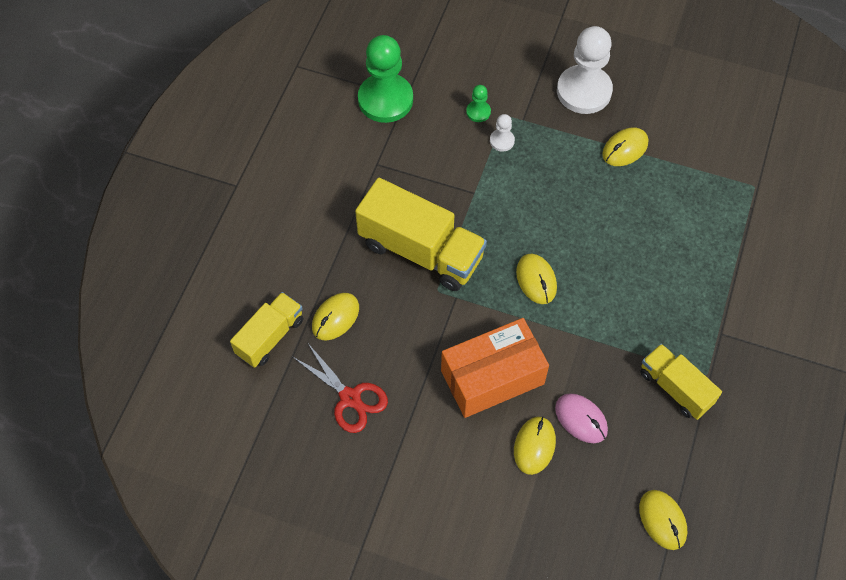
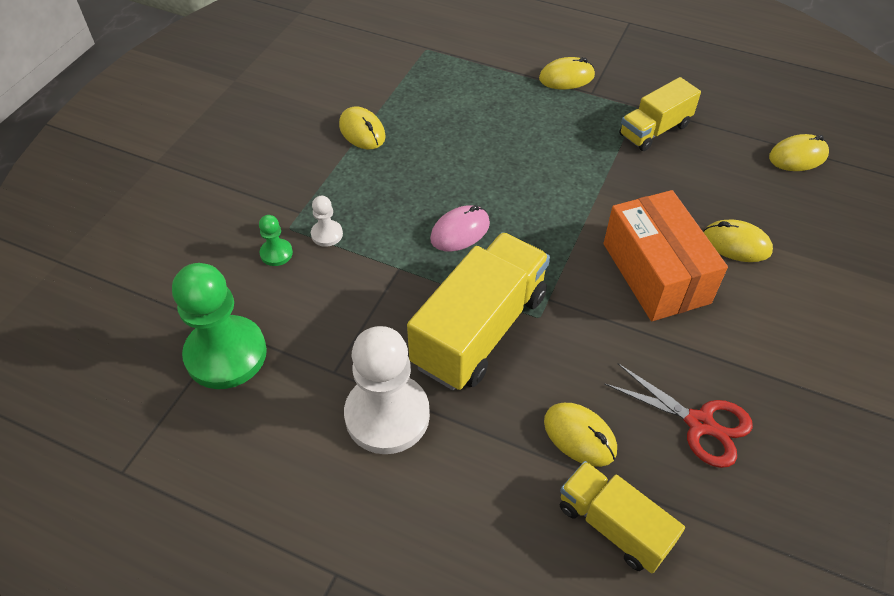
camera: 85 degrees left, 10 degrees down
red scissors [293,342,388,433] -> red scissors turned 75 degrees clockwise [604,363,753,468]
yellow mouse [516,254,557,304] -> yellow mouse moved to [539,57,595,89]
pink mouse [555,393,608,443] -> pink mouse moved to [430,205,490,251]
white pawn [557,26,613,114] -> white pawn moved to [344,326,430,454]

